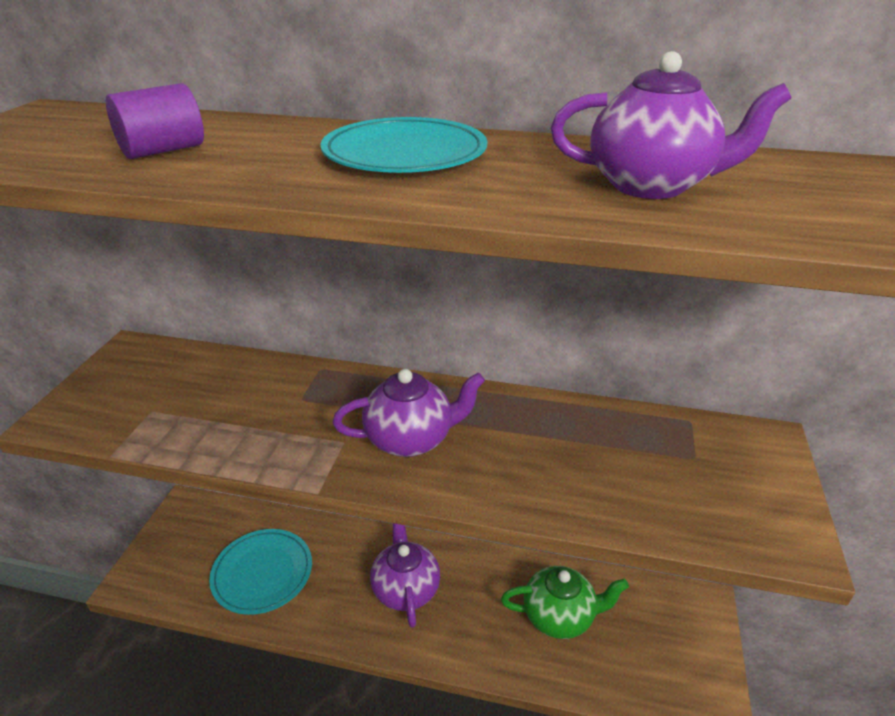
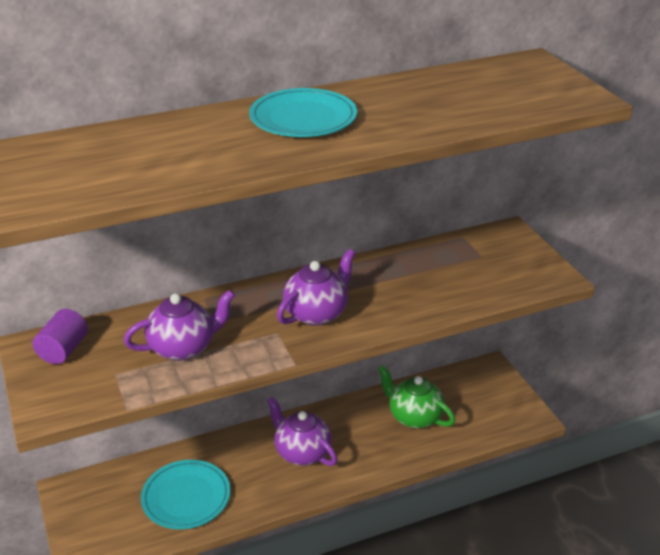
camera: 35 degrees left, 0 degrees up
purple cylinder [106,83,204,159] -> purple cylinder moved to [33,309,88,364]
green teapot [501,566,629,639] -> green teapot turned 105 degrees counterclockwise [378,365,455,428]
purple teapot [551,51,791,199] -> purple teapot moved to [124,289,235,361]

